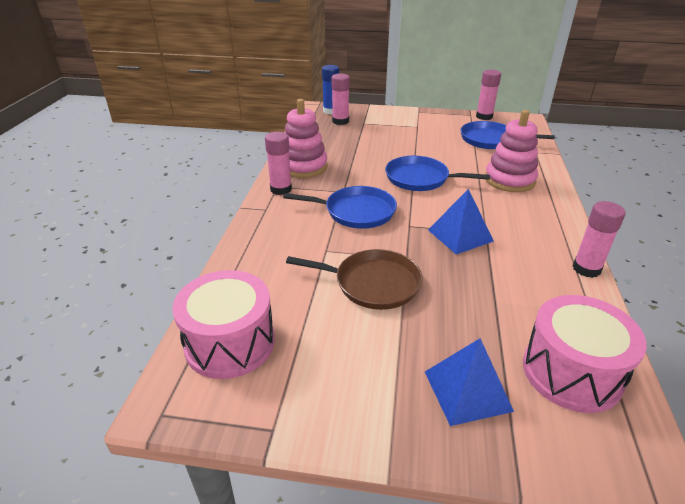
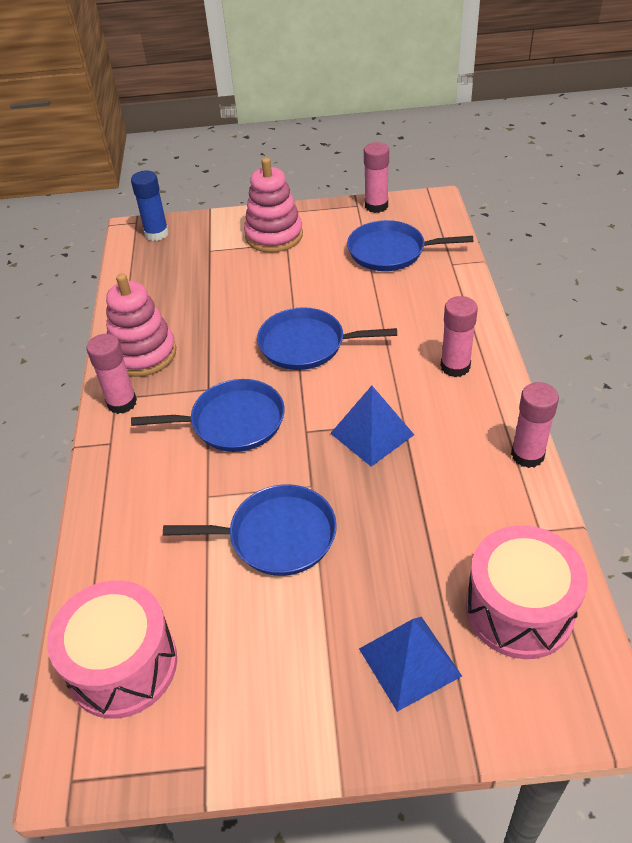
camera: 10 degrees left, 10 degrees up
brown pan [286,249,423,310] -> blue pan [163,484,337,576]
pink glue stick [331,73,350,125] -> pink glue stick moved to [441,296,478,377]
pink stacking toy [485,110,538,192] -> pink stacking toy moved to [244,158,303,253]

